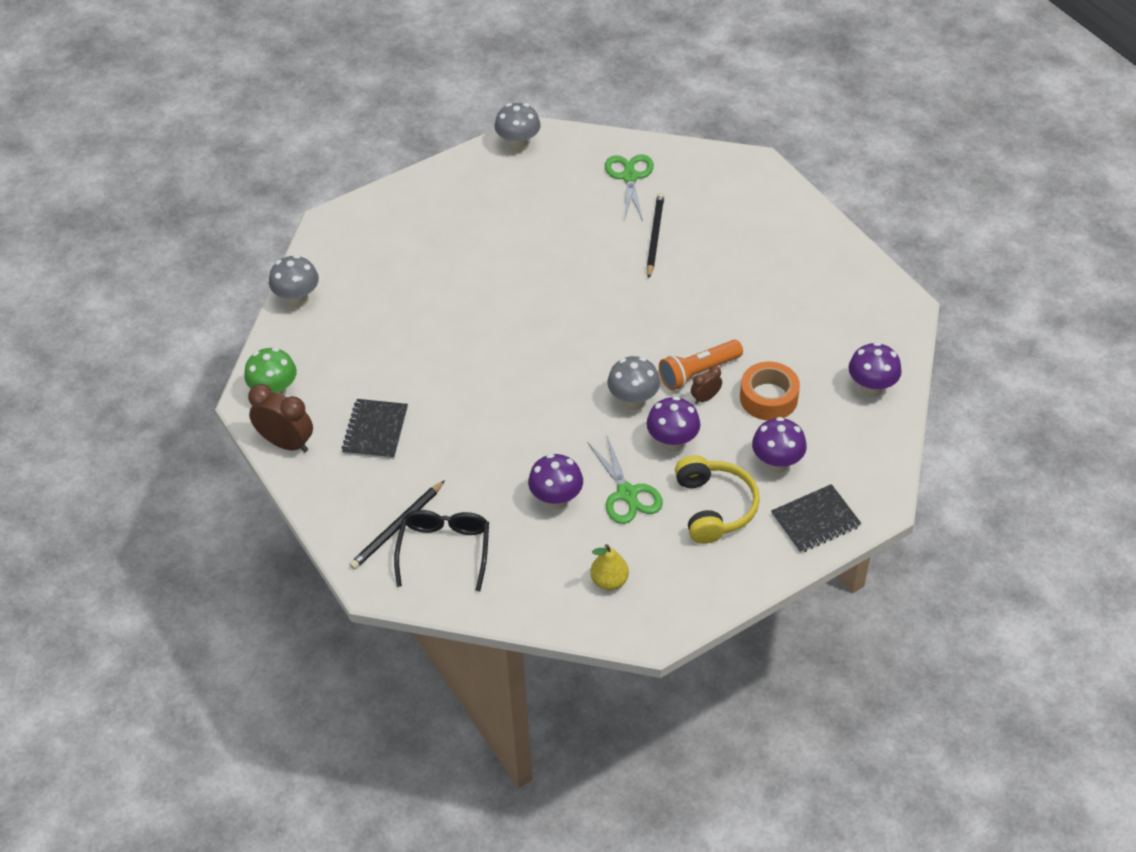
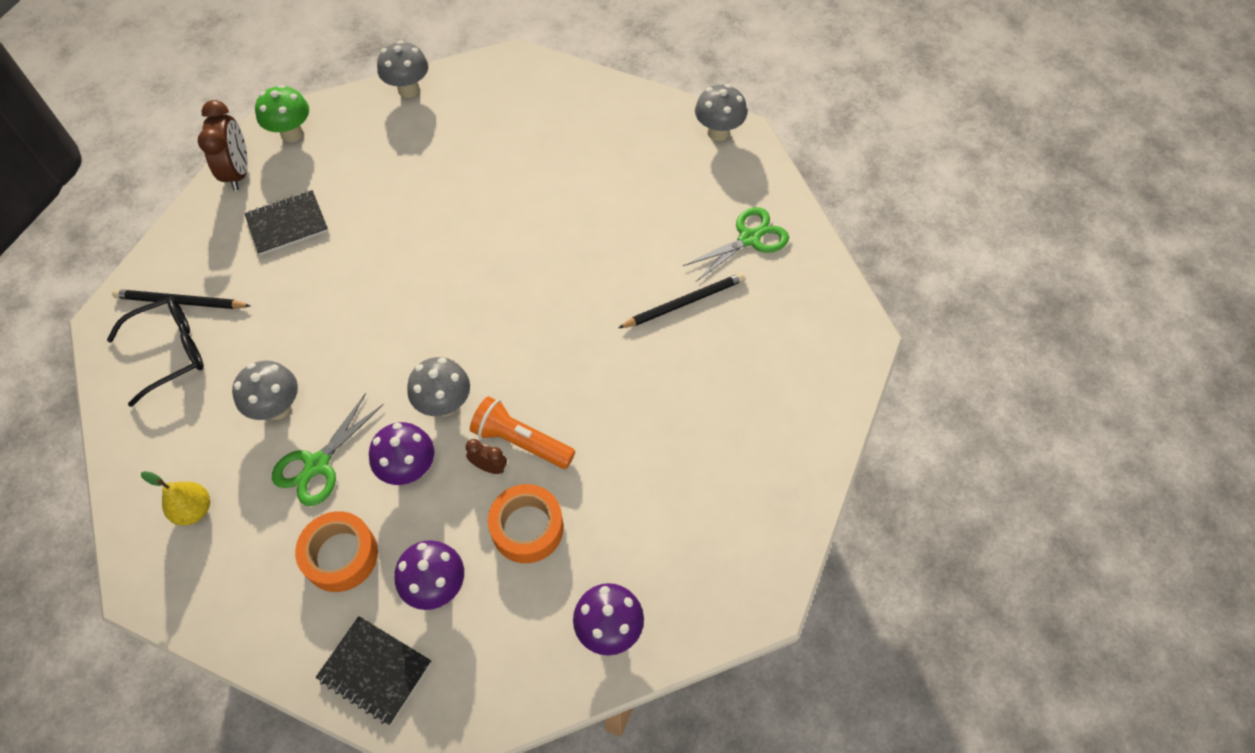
camera: 55 degrees right, 10 degrees up
purple mushroom [528,454,583,510] -> grey mushroom [232,361,298,420]
yellow headphones [675,455,760,544] -> orange tape [295,511,378,592]

